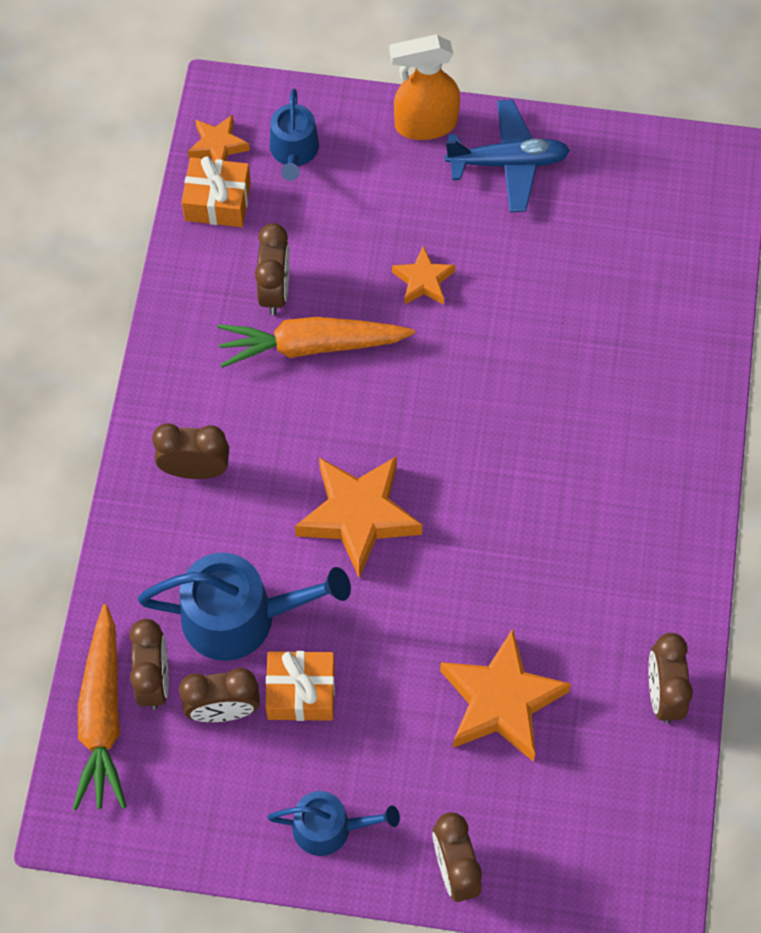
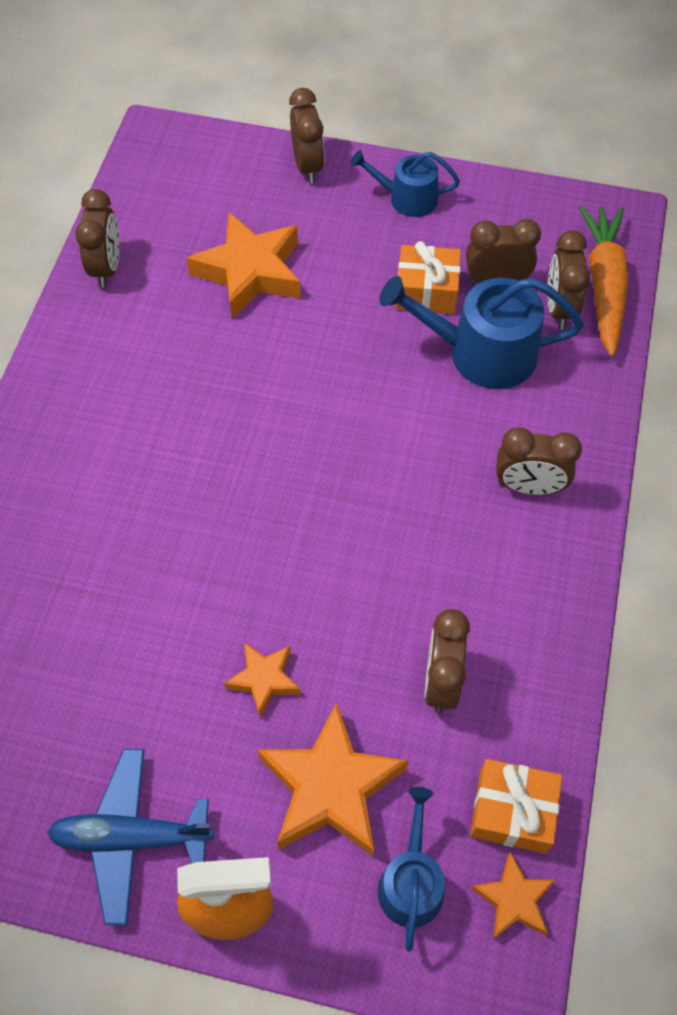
camera: 175 degrees left, 5 degrees down
orange carrot [218,317,415,368] -> none
orange star [295,456,422,578] -> orange star moved to [257,703,408,856]

